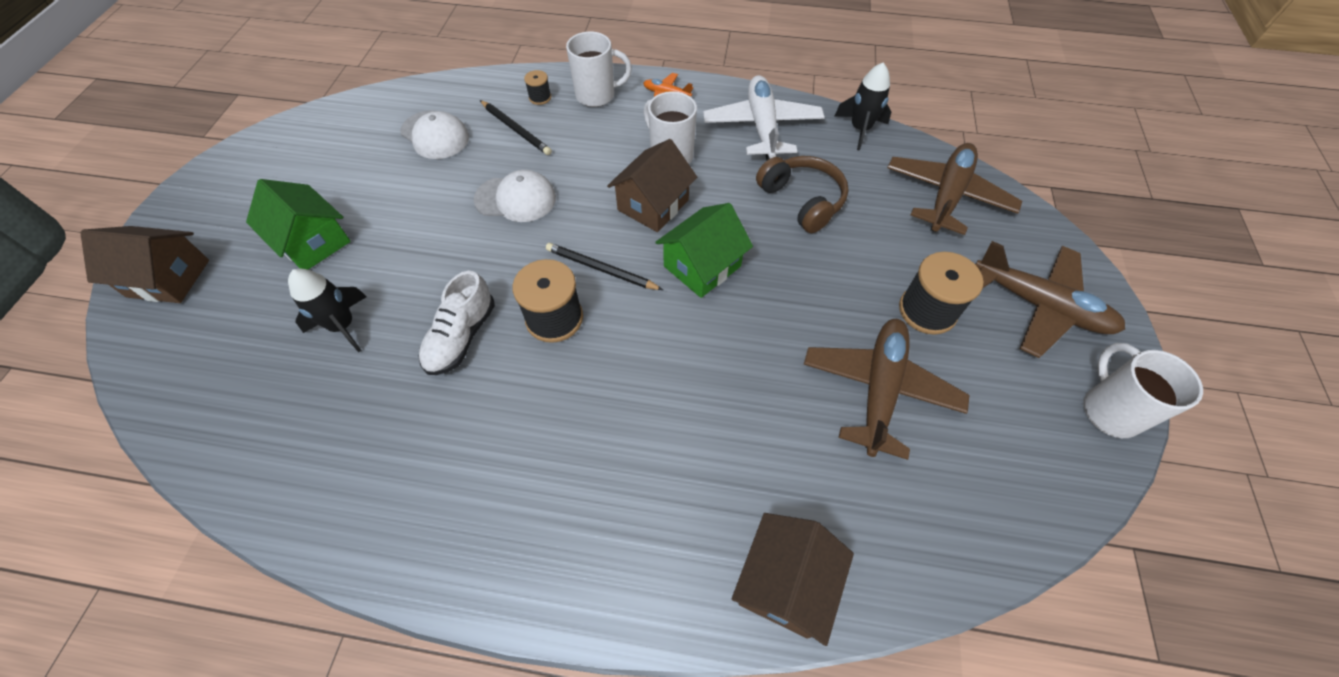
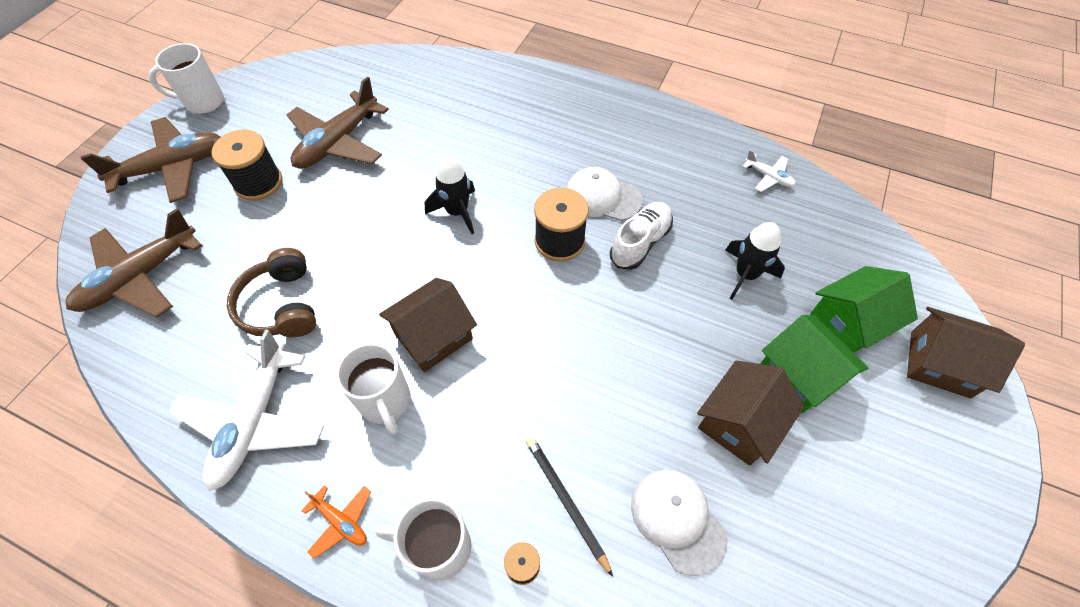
camera: 165 degrees left, 0 degrees up
white cap [473,170,556,222] -> white cap moved to [567,167,643,221]
black pencil [546,243,663,290] -> none
green house [655,203,753,298] -> green house moved to [810,266,918,353]
brown house [732,513,854,646] -> brown house moved to [697,361,804,466]
black rocket [835,63,891,151] -> black rocket moved to [425,156,475,234]
brown plane [975,241,1125,358] -> brown plane turned 105 degrees clockwise [81,117,220,203]
white mug [1083,343,1203,438] -> white mug turned 75 degrees clockwise [149,43,224,114]
none -> white plane [742,150,796,192]

